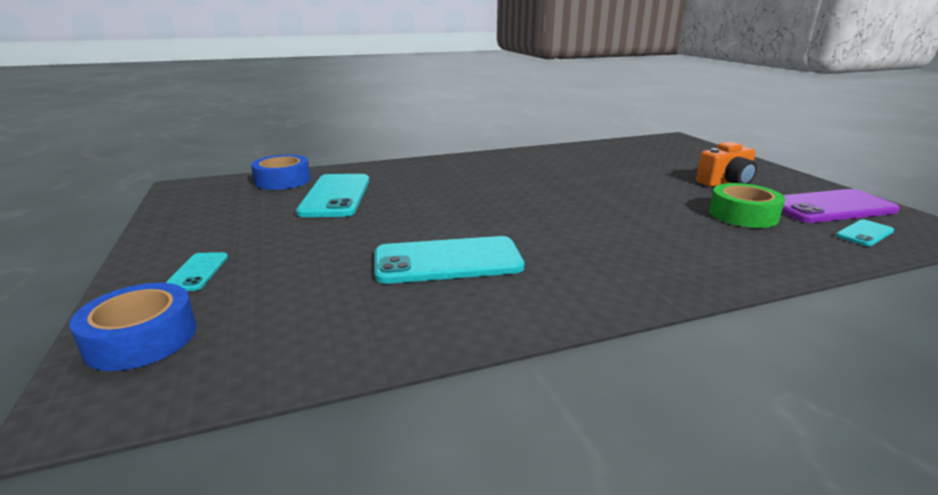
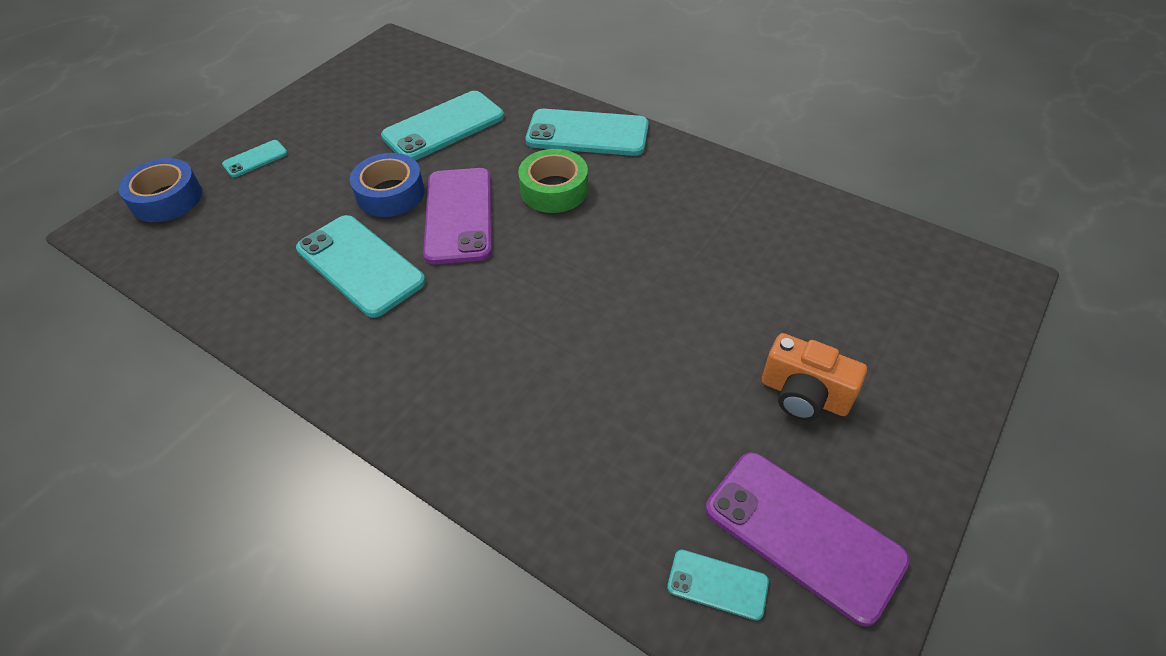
camera: 55 degrees right, 25 degrees up
blue tape [251,155,311,190] -> blue tape moved to [350,153,425,217]
green tape [709,183,785,228] -> green tape moved to [518,149,588,213]
none -> purple phone [423,168,492,264]
none -> turquoise phone [525,109,649,156]

